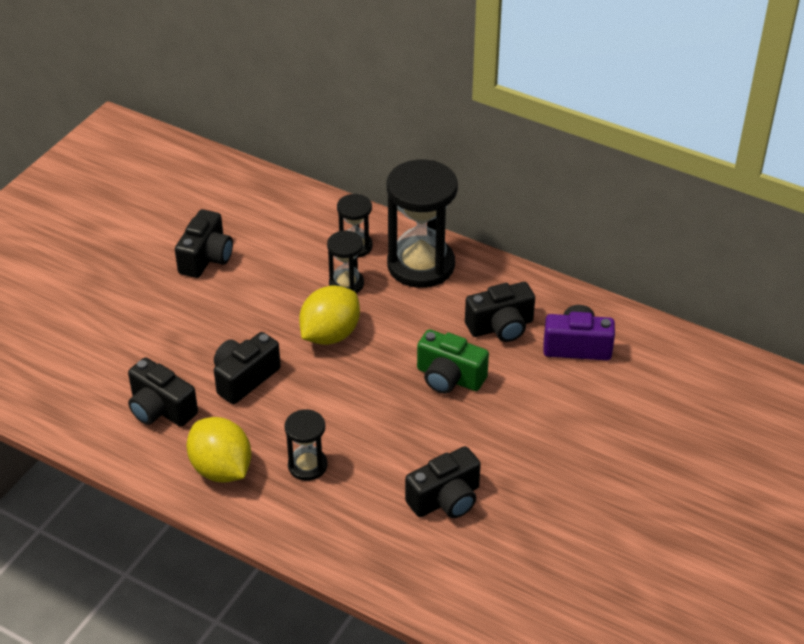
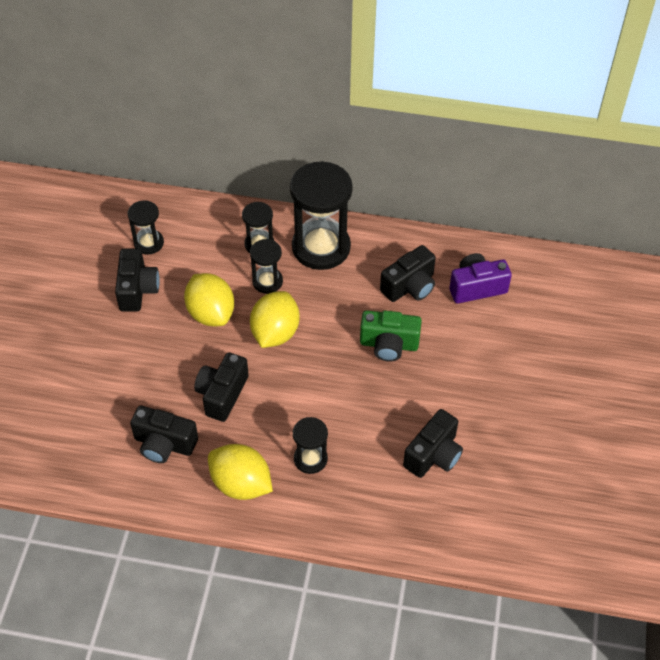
camera: 20 degrees left, 10 degrees up
none -> black hourglass [128,200,164,255]
none -> yellow lemon [184,273,234,326]

